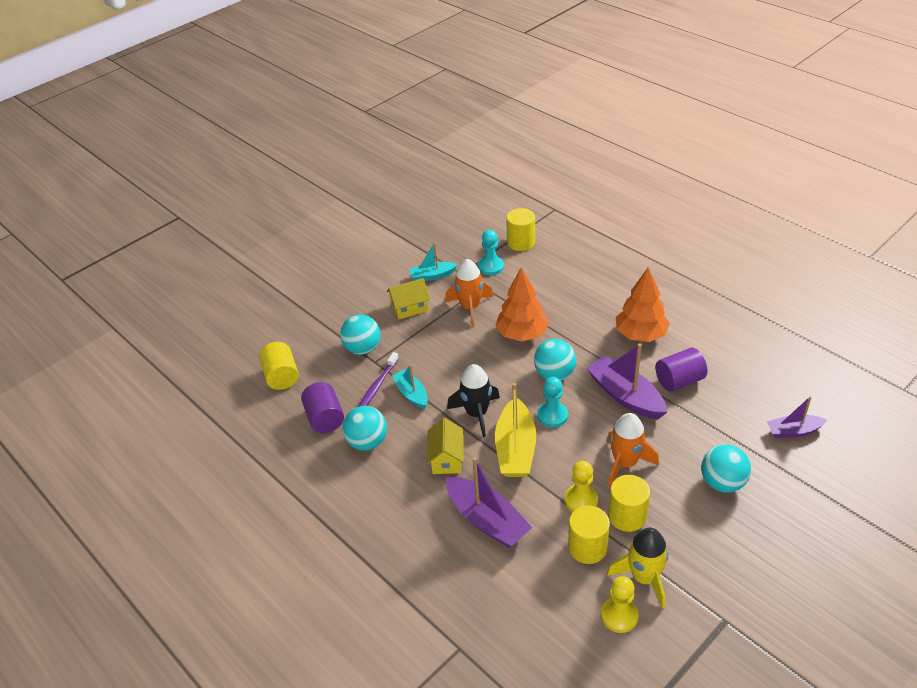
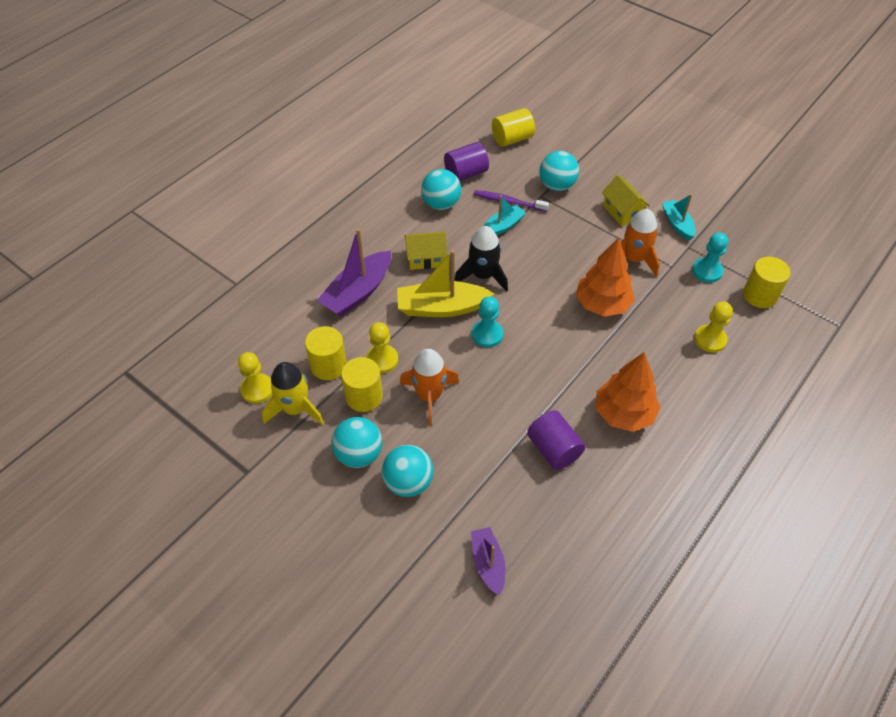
camera: 80 degrees right, 10 degrees up
turquoise ball [534,339,576,380] -> turquoise ball moved to [331,417,382,468]
purple boat [587,343,667,419] -> none
none -> yellow pawn [694,302,733,353]

